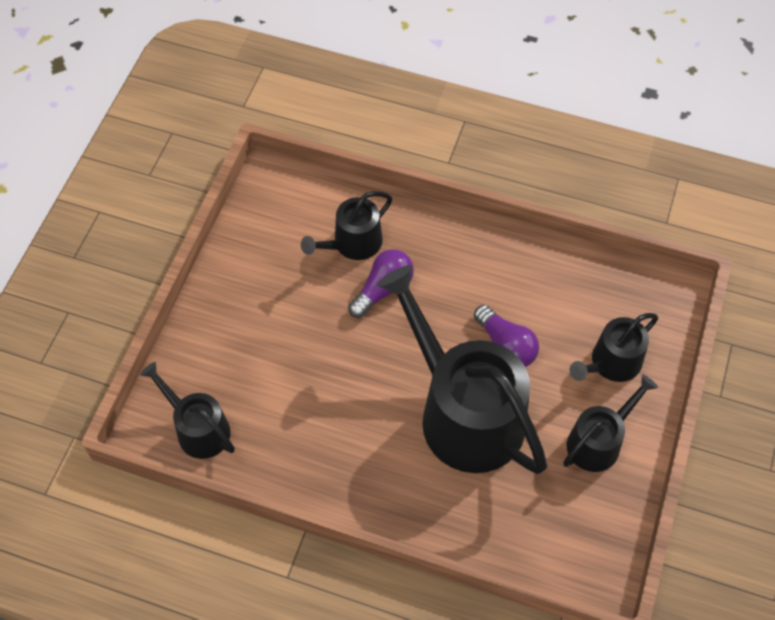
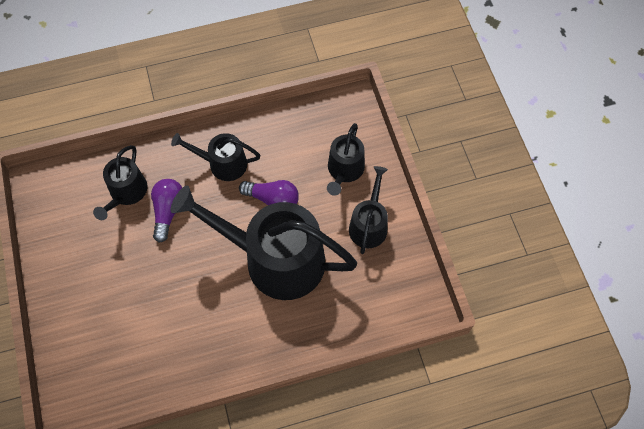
camera: 35 degrees left, 5 degrees up
black watering can [140,362,235,459] -> black watering can moved to [171,133,260,181]

